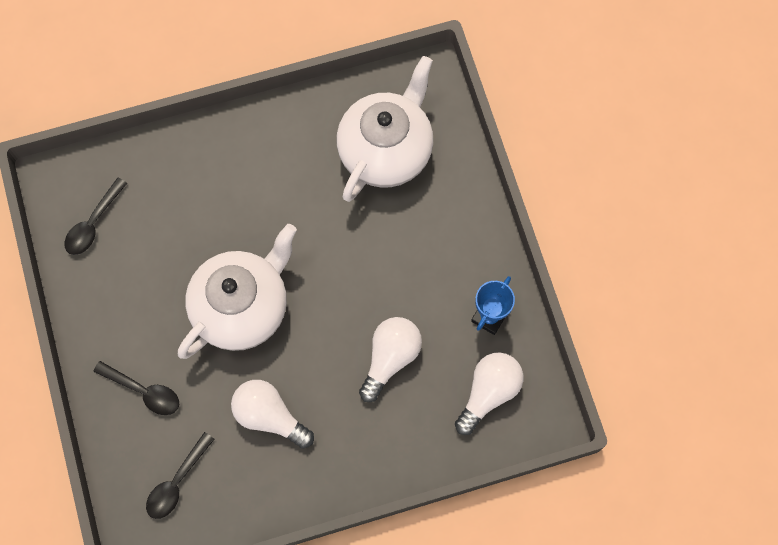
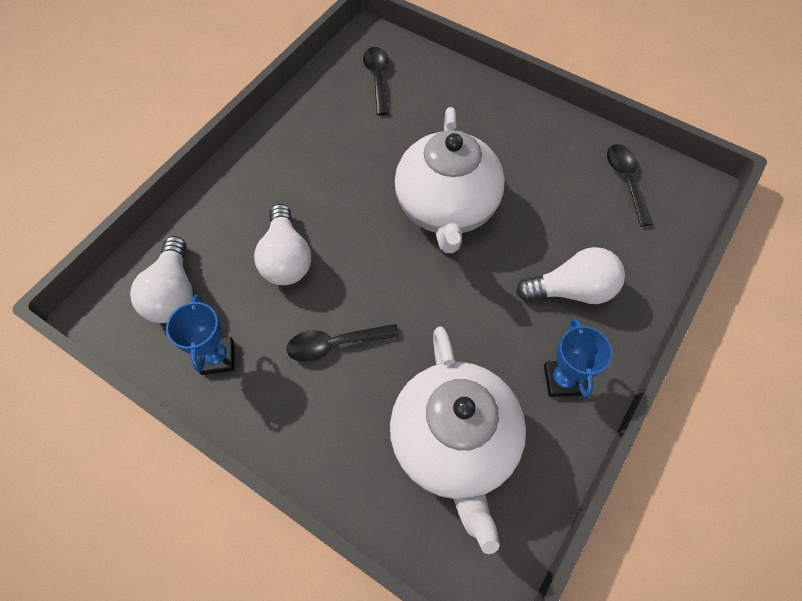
camera: 140 degrees right, 10 degrees down
black spoon [93,361,179,415] -> black spoon moved to [286,324,399,362]
white light bulb [231,380,314,449] -> white light bulb moved to [516,247,625,304]
none -> blue trophy [544,317,612,398]

